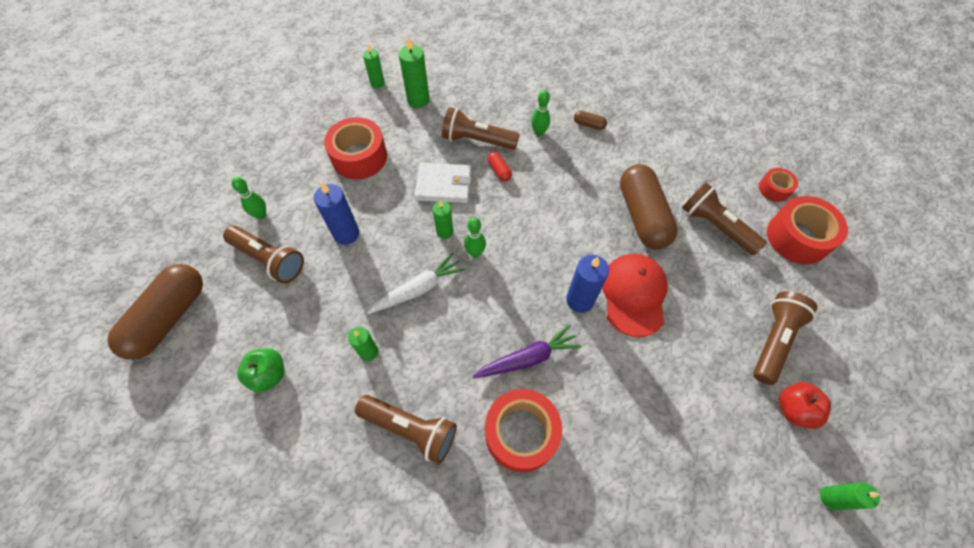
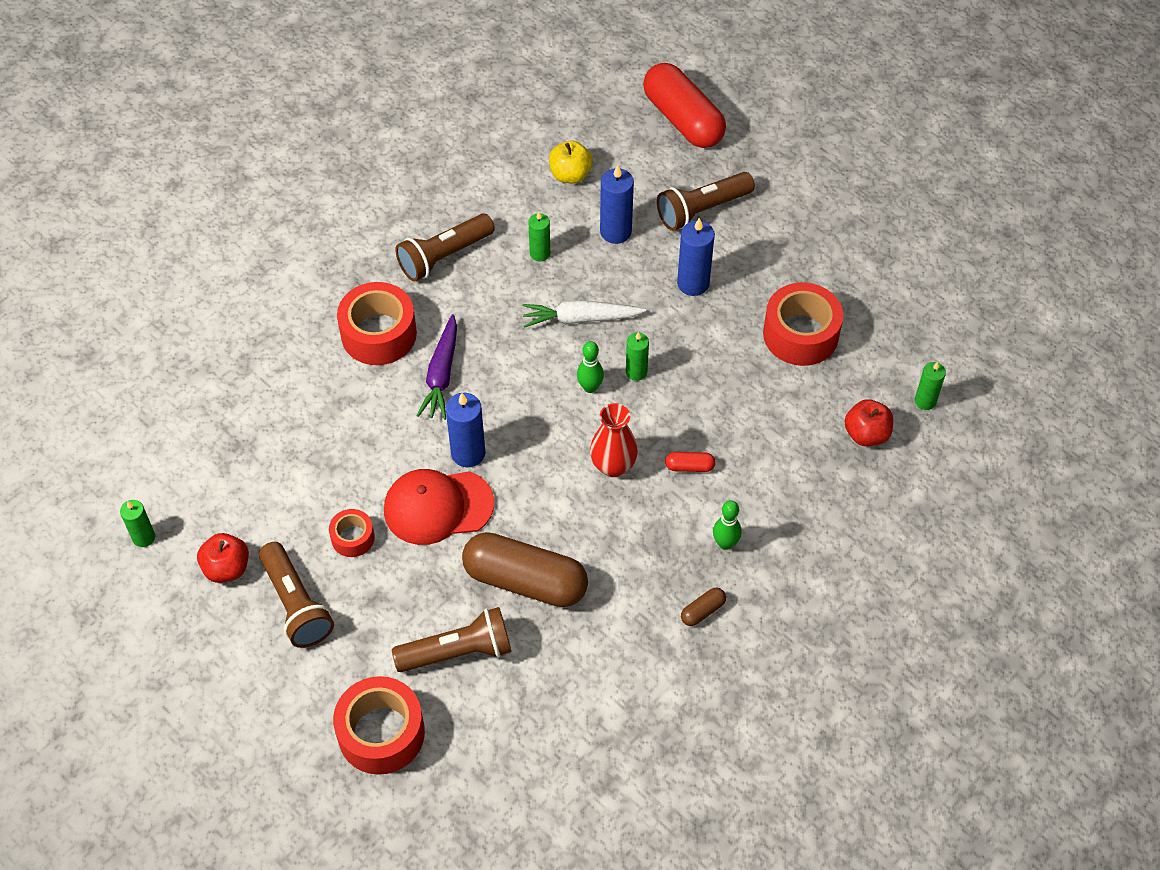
camera: 120 degrees right, 5 degrees down
brown capsule [107,264,203,360] -> red capsule [643,63,726,148]
green bowling pin [231,177,266,219] -> none
green apple [237,348,285,392] -> yellow apple [549,140,593,183]
white carrot [367,253,465,314] -> white carrot turned 90 degrees clockwise [522,300,646,328]
green candle [399,37,430,108] -> red apple [844,399,893,446]
white wallet [415,163,471,203] -> none
brown flashlight [442,107,520,150] -> none
red cap [602,254,668,337] -> red cap turned 135 degrees clockwise [384,469,494,545]
red tape [759,168,798,202] -> red tape moved to [329,509,375,557]
none -> red vase [590,403,638,477]
none -> blue candle [600,165,634,244]

